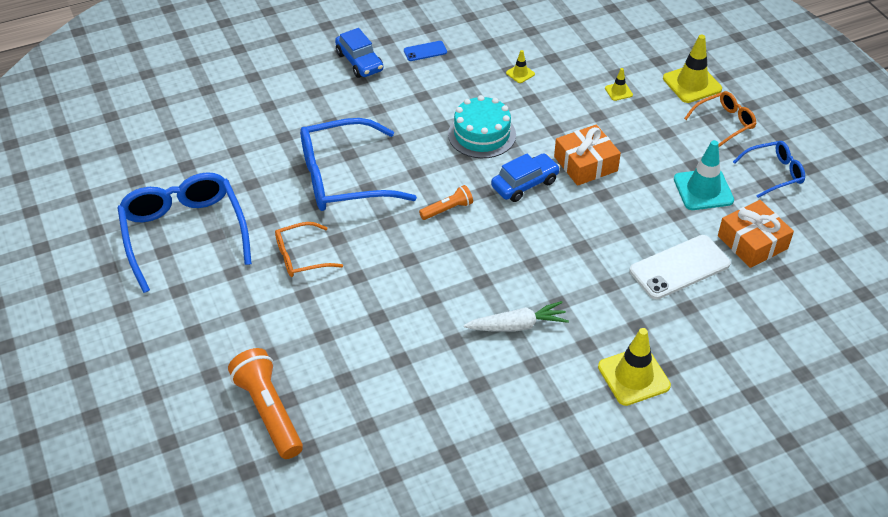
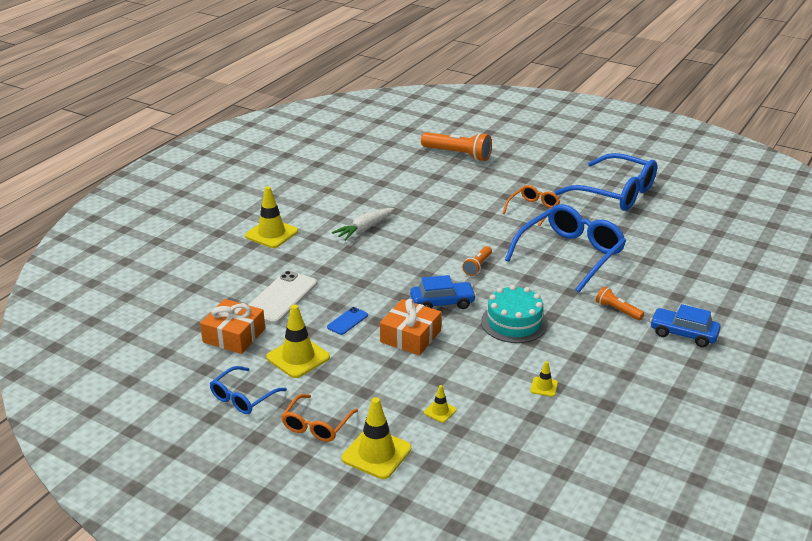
camera: 145 degrees right, 15 degrees down
blue phone [404,41,447,61] -> blue phone moved to [327,307,368,335]
blue car [491,153,560,202] -> blue car turned 120 degrees counterclockwise [410,275,476,309]
turquoise traffic cone [674,140,734,210] -> yellow traffic cone [266,304,330,378]
none -> orange flashlight [596,286,644,320]

